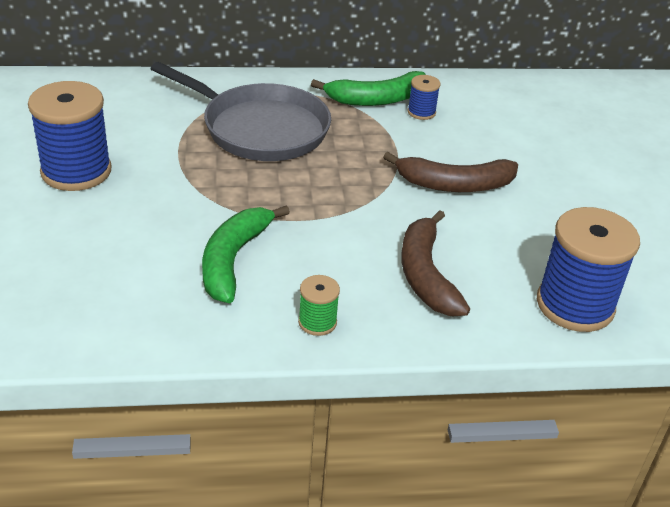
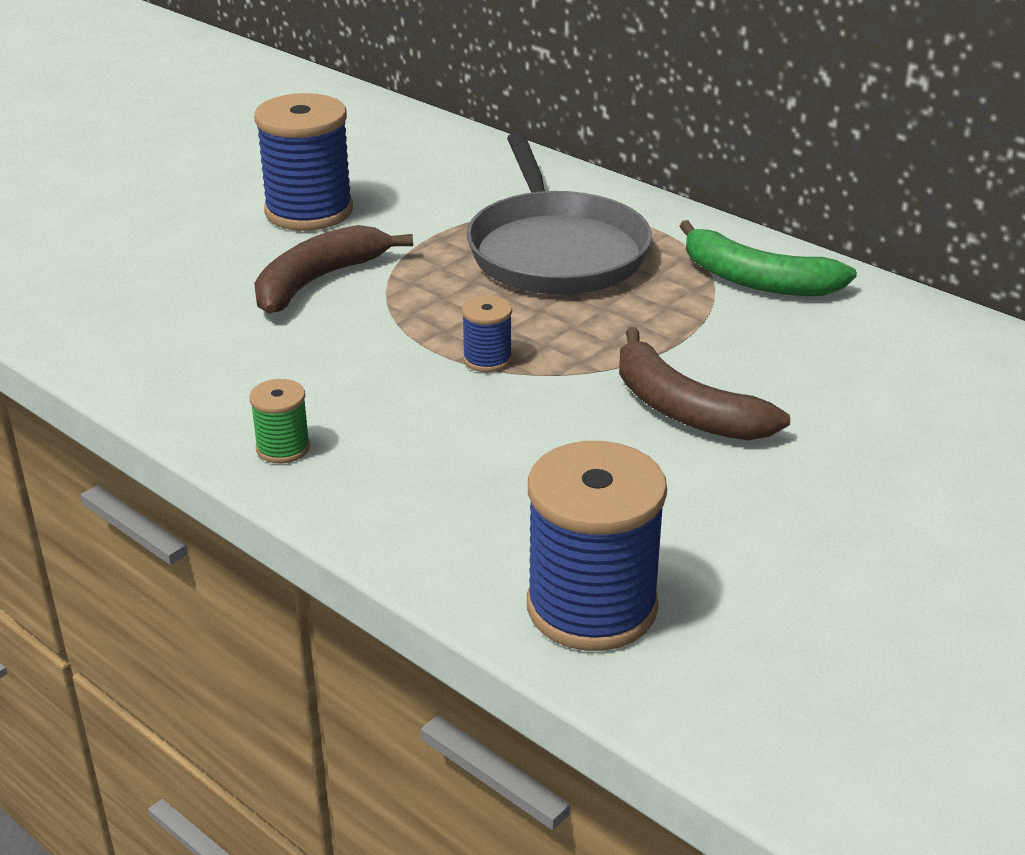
camera: 50 degrees right, 5 degrees down
green banana [202,205,290,303] -> none
brown banana [402,210,470,316] -> brown banana moved to [254,225,413,314]
blue spool [408,75,440,120] -> blue spool moved to [462,295,512,372]

